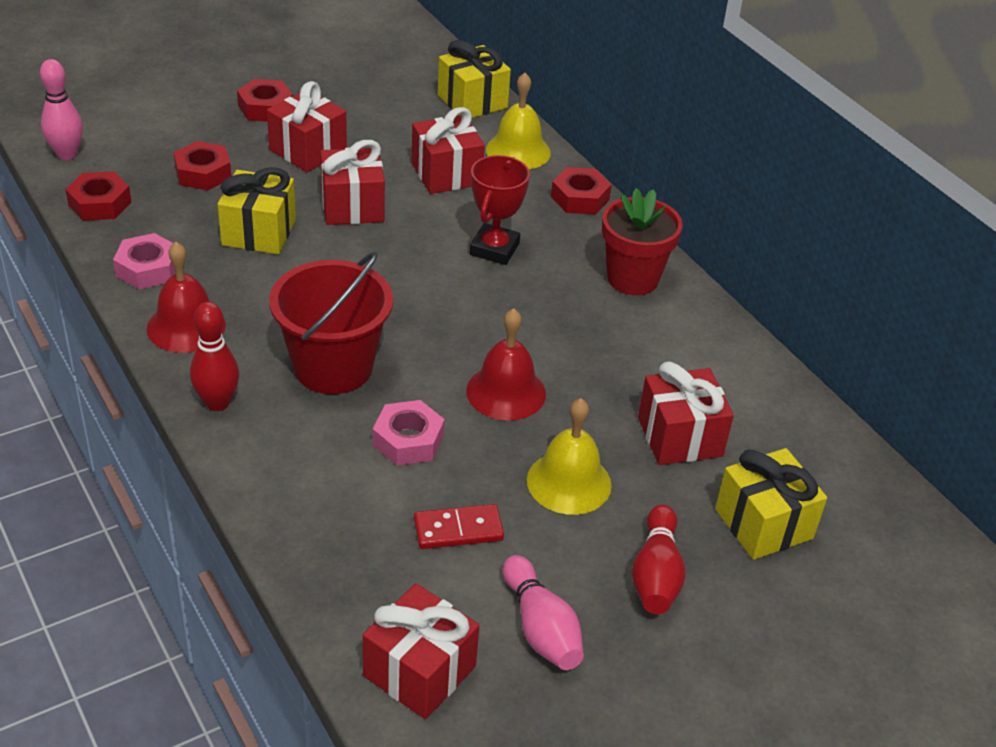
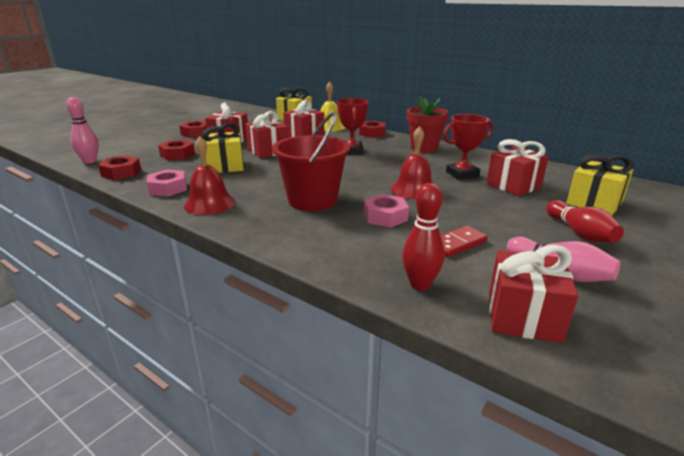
camera: 20 degrees left, 15 degrees down
red bowling pin [190,302,239,411] -> red bowling pin moved to [402,183,444,291]
yellow bell [527,398,612,515] -> none
none -> red trophy [443,114,493,180]

